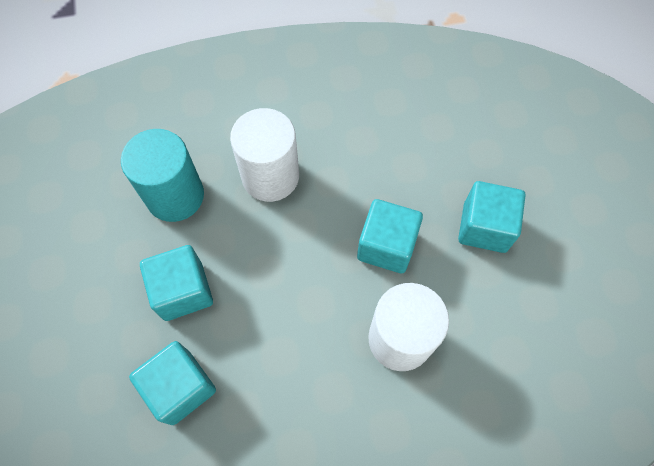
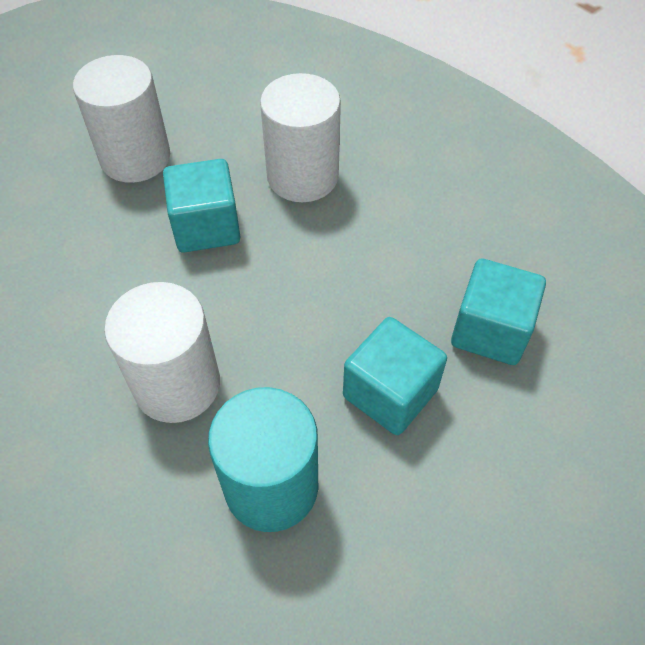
camera: 120 degrees left, 10 degrees down
turquoise cube [458,181,525,253] -> white cylinder [73,55,170,183]

